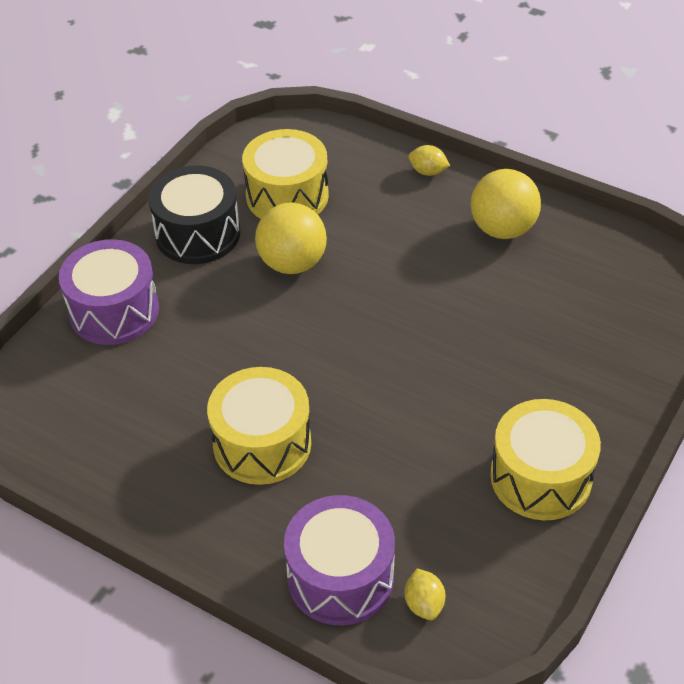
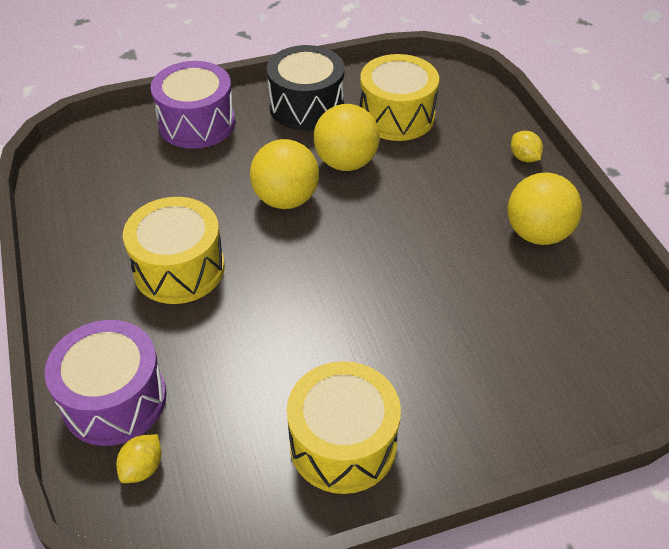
camera: 40 degrees right, 0 degrees up
none -> yellow ball [250,139,319,209]

